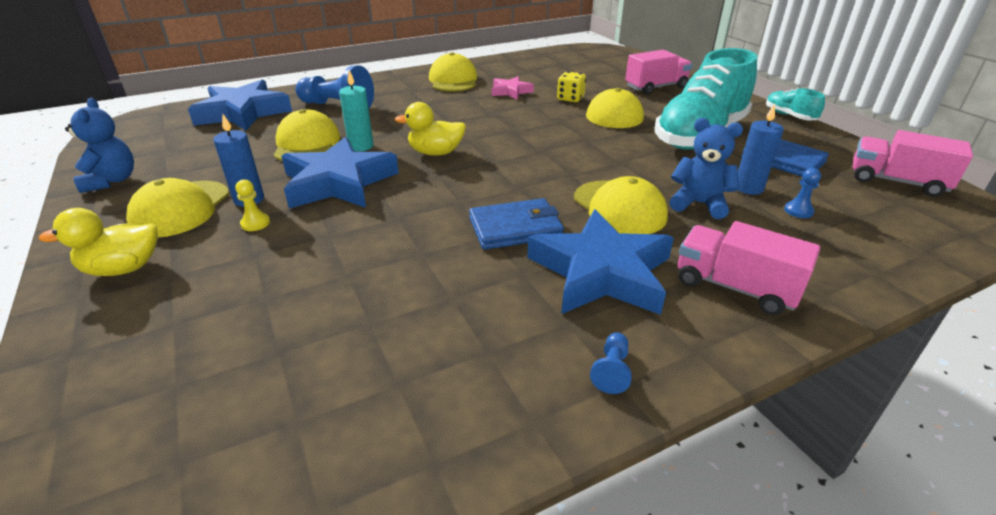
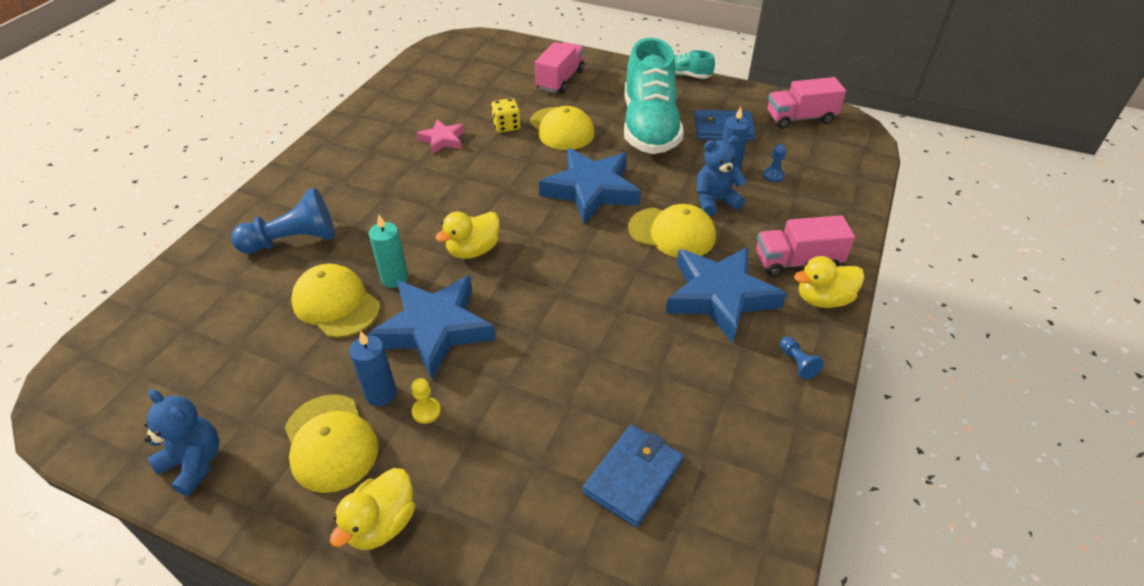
camera: 40 degrees left, 10 degrees up
blue star [188,80,292,131] -> blue star moved to [539,148,641,224]
yellow cap [429,52,477,91] -> none
blue wallet [469,198,564,250] -> blue wallet moved to [582,425,684,527]
none -> yellow duck [794,256,865,308]

